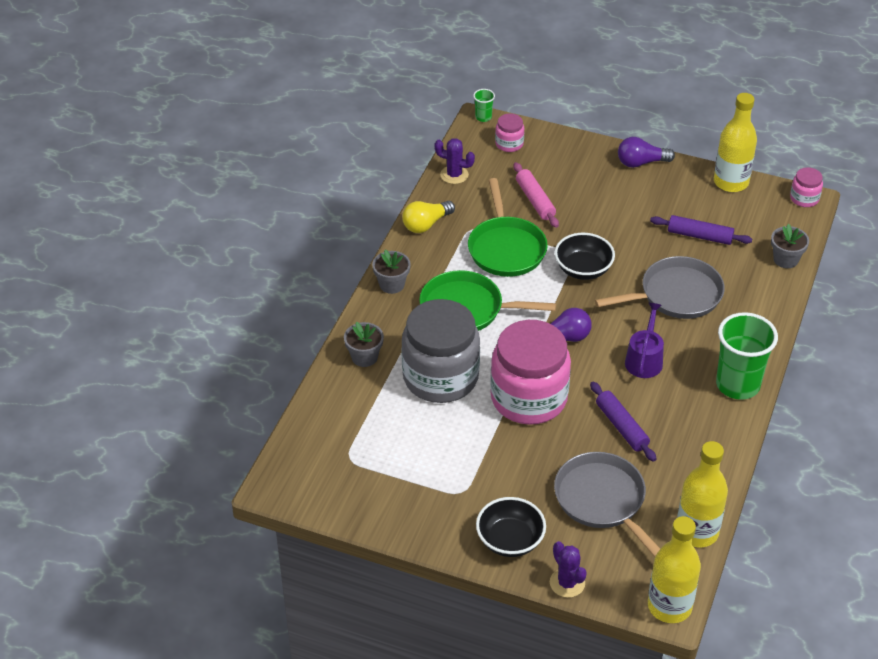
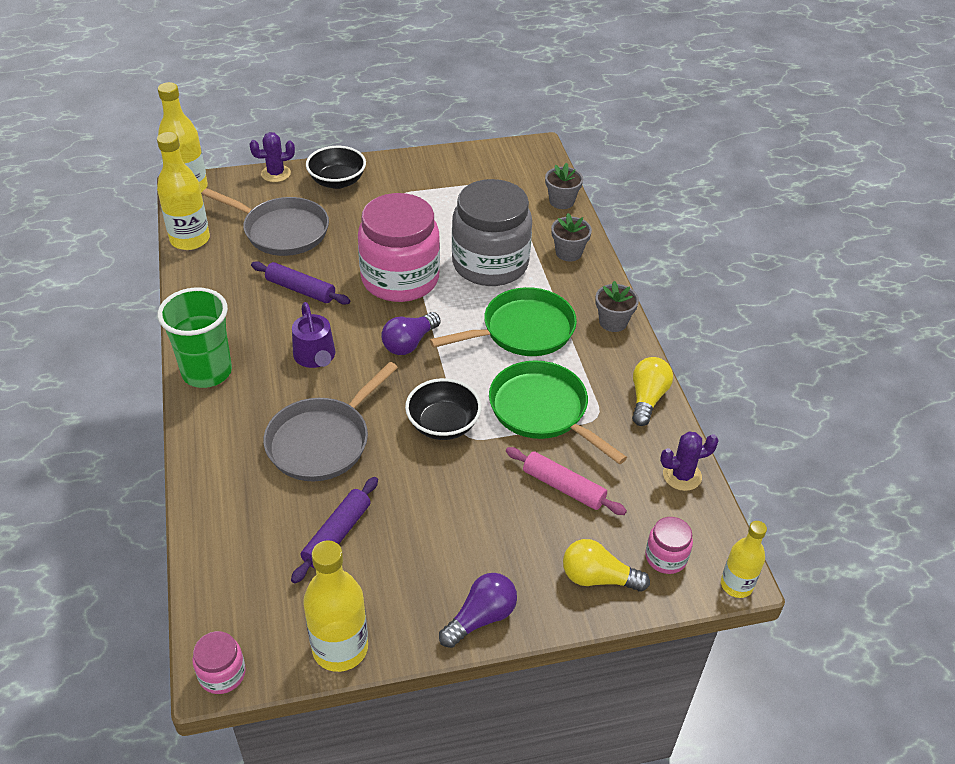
camera: 145 degrees right, 0 degrees up
green cup [473,89,495,122] -> yellow bottle [721,521,767,598]
purple cactus [550,541,587,598] -> purple cactus turned 45 degrees counterclockwise [249,132,295,182]
purple rolling pin [650,215,752,245] -> purple rolling pin turned 45 degrees counterclockwise [291,477,378,583]
grey flower pot [771,224,809,268] -> grey flower pot moved to [545,163,583,209]
none -> yellow light bulb [563,539,650,592]

